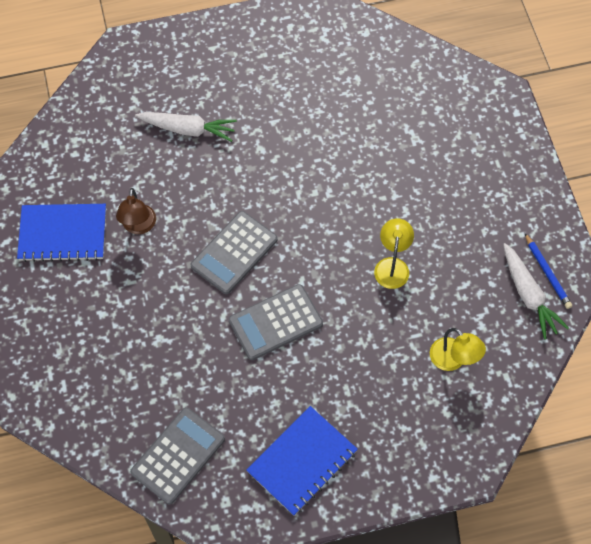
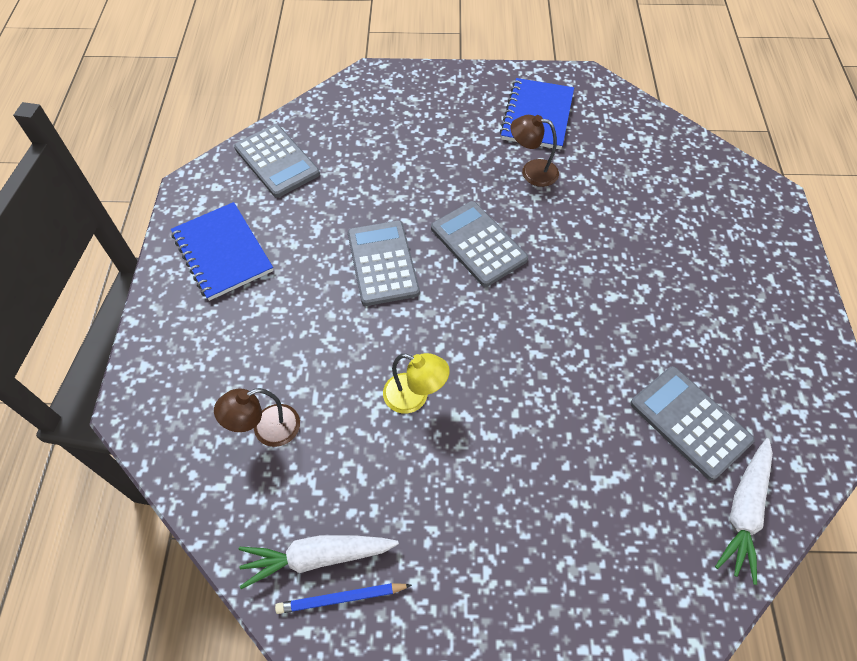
camera: 105 degrees right, 5 degrees down
white carrot [135,112,237,142] -> white carrot moved to [715,438,773,585]
yellow lamp [430,328,486,371] -> brown lamp [214,388,300,447]
none -> grey calculator [630,366,755,481]

